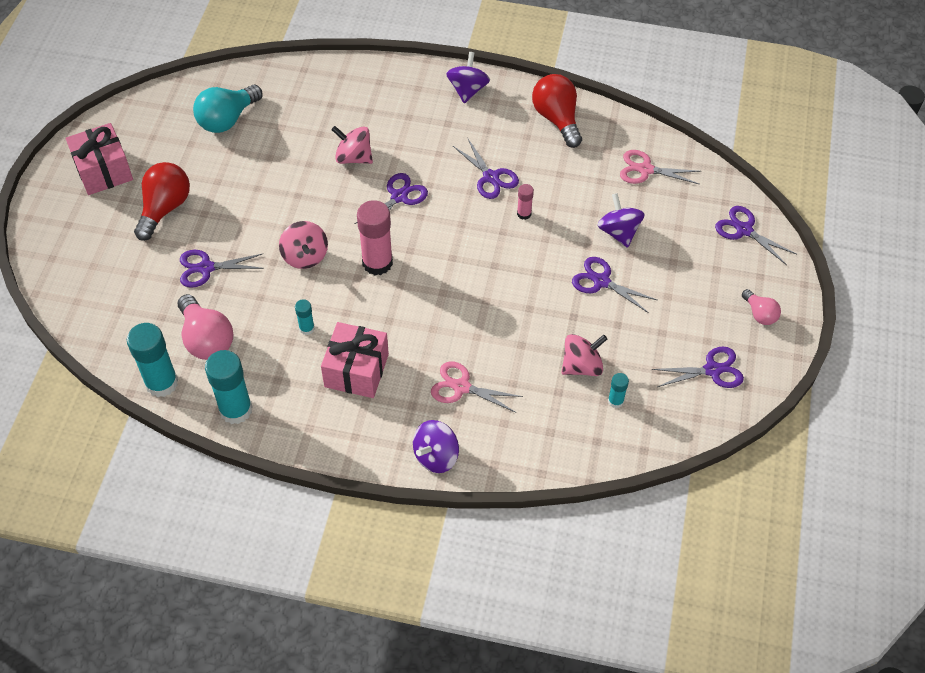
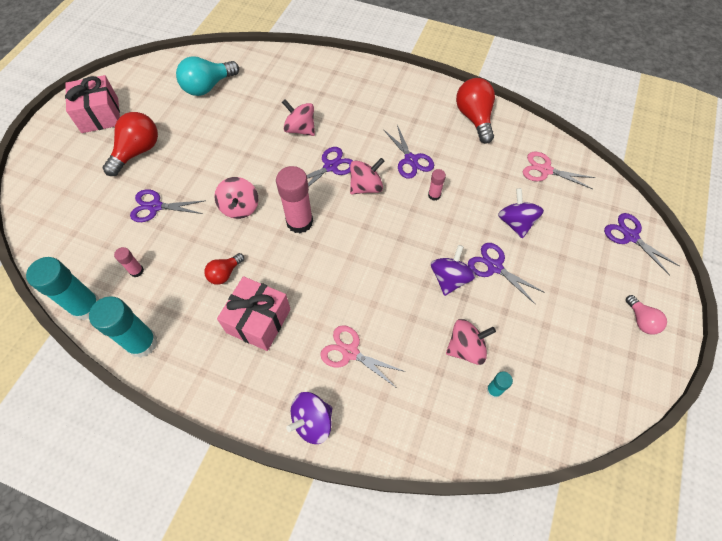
camera: 10 degrees right, 5 degrees up
pink light bulb [178,294,233,360] -> pink glue stick [114,247,144,277]
turquoise glue stick [295,299,315,335] -> red light bulb [204,253,244,285]
purple spinning top [446,52,490,103] -> purple spinning top moved to [431,245,476,296]
purple scissors [652,346,744,388] -> none
none -> pink spinning top [350,158,384,194]

